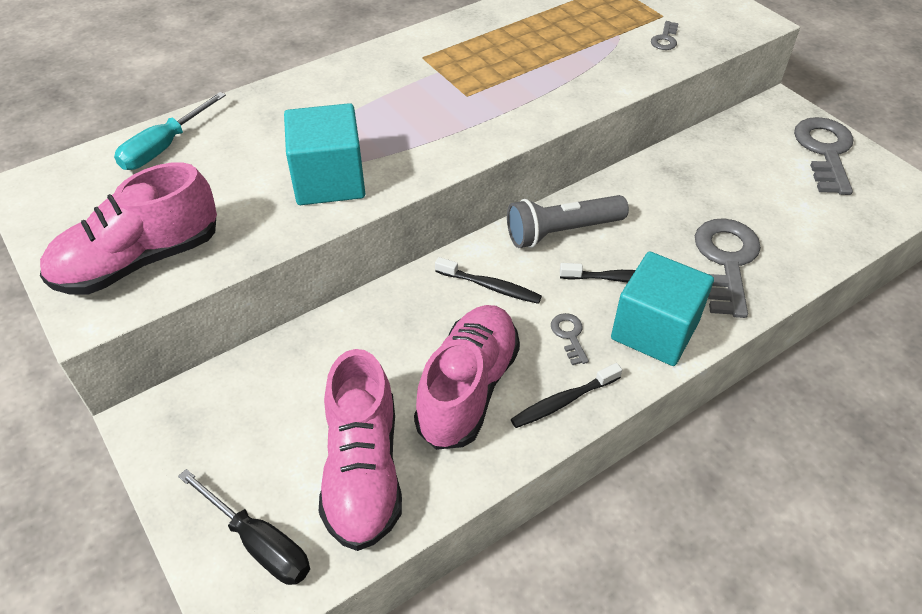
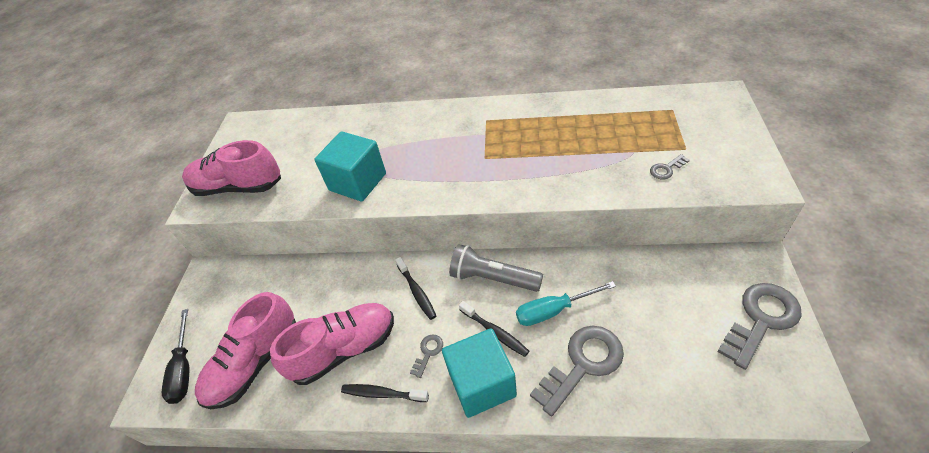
camera: 45 degrees right, 0 degrees up
turquoise screwdriver [114,92,226,170] -> turquoise screwdriver moved to [516,281,616,326]

